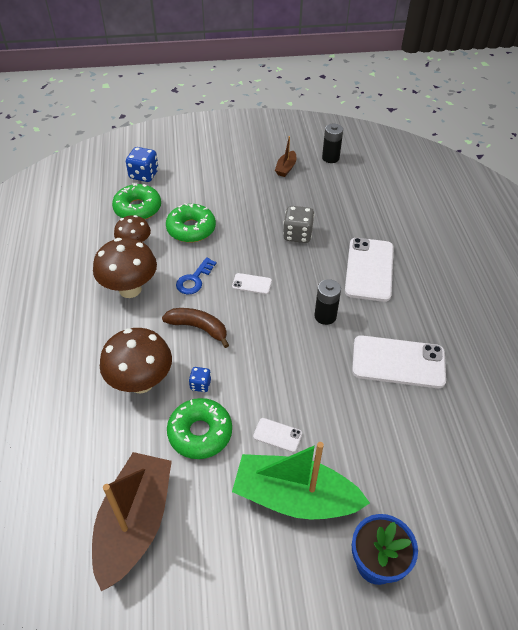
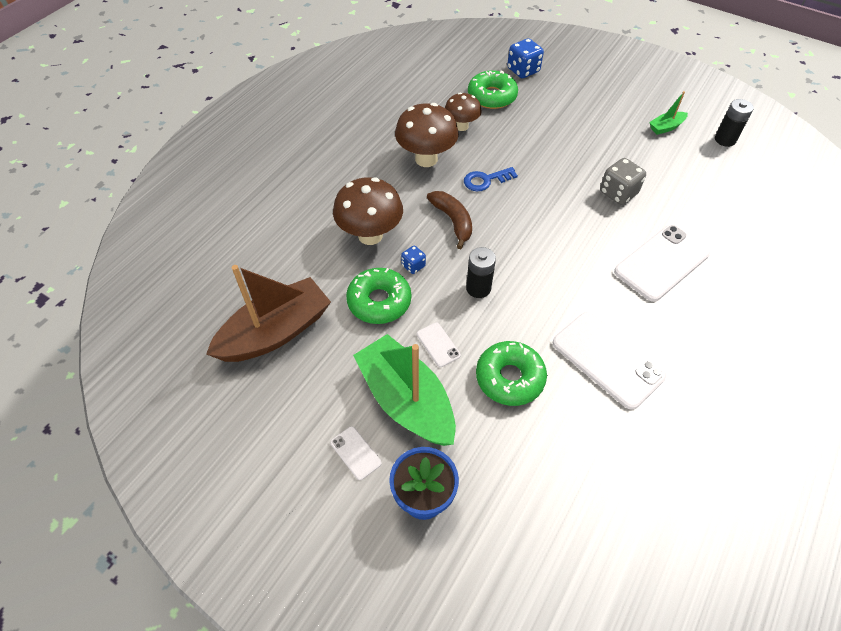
camera: 40 degrees right, 5 degrees up
green donut [166,203,216,242] -> green donut moved to [476,341,547,406]
white phone [232,273,272,294] -> white phone moved to [330,426,382,480]
brown boat [275,136,297,177] -> green boat [649,91,688,135]
black battery [314,279,341,325] -> black battery moved to [466,247,496,298]

